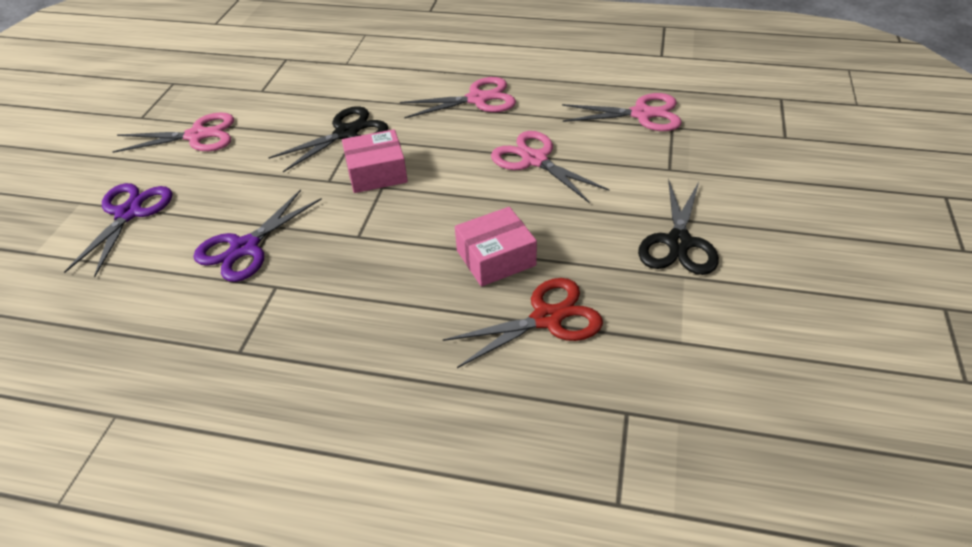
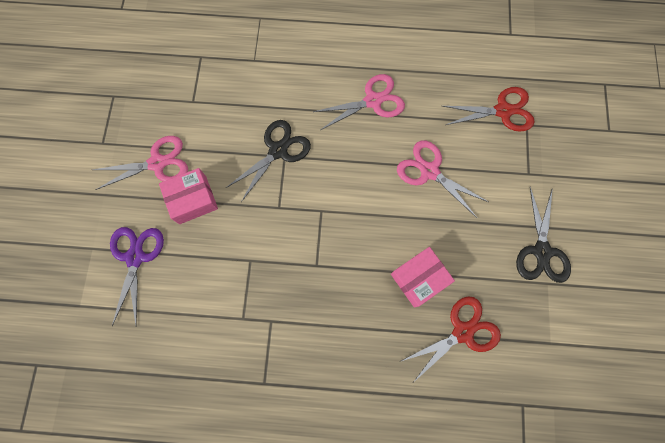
camera: 10 degrees left, 30 degrees up
purple scissors [194,189,322,282] -> none
pink box [342,129,408,193] -> pink box moved to [159,168,218,224]
pink scissors [562,93,682,131] -> red scissors [442,87,535,132]

